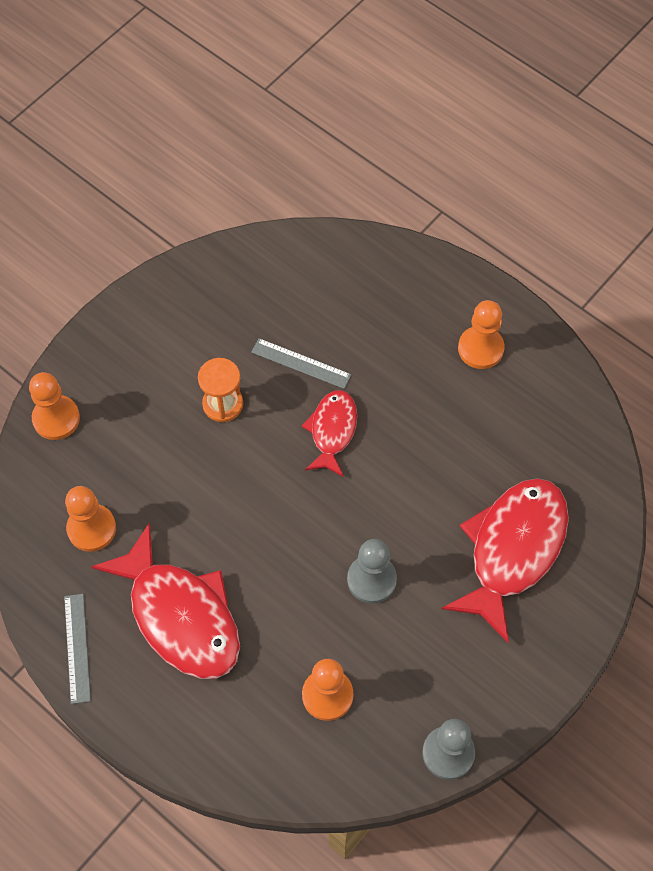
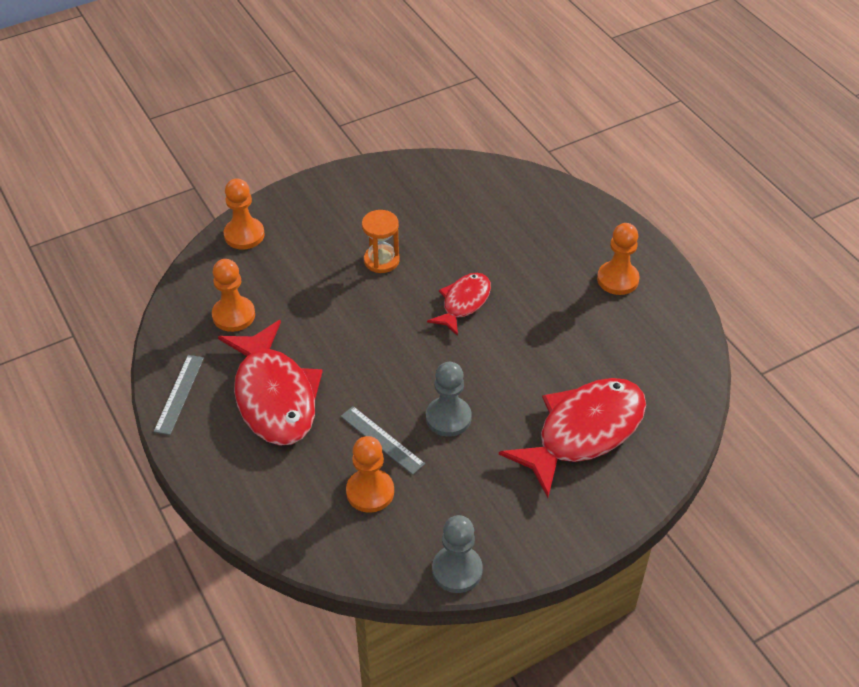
camera: 20 degrees right, 15 degrees down
grey ruler [251,338,352,389] -> grey ruler moved to [341,406,425,475]

